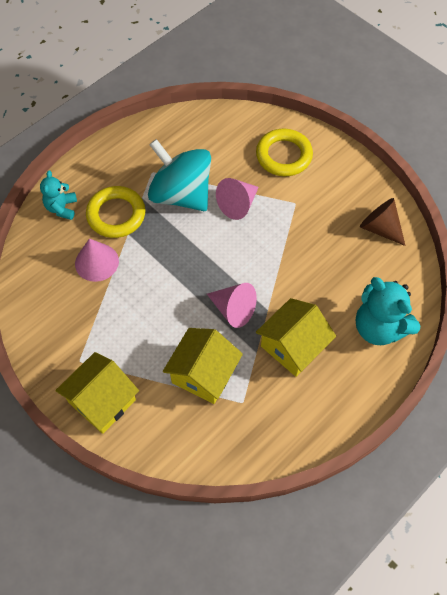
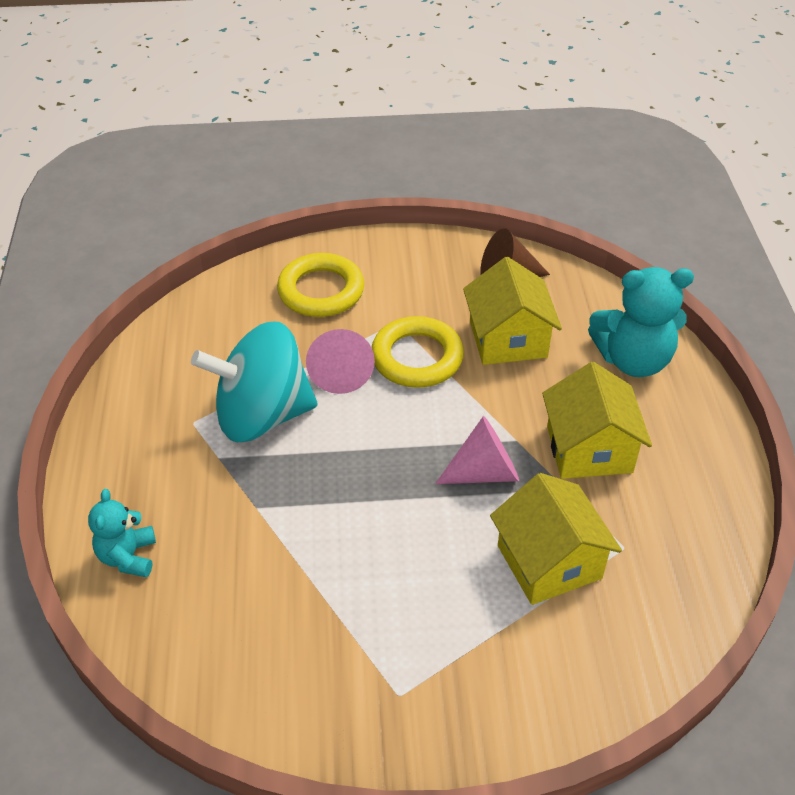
camera: 50 degrees left, 15 degrees down
turquoise teddy bear [40,170,77,220] -> turquoise teddy bear turned 45 degrees clockwise [88,489,156,577]
yellow house [55,352,139,434] -> yellow house moved to [463,257,562,365]
pink cone [75,238,119,282] -> none
yellow ring [86,186,146,238] -> yellow ring moved to [371,316,464,388]

